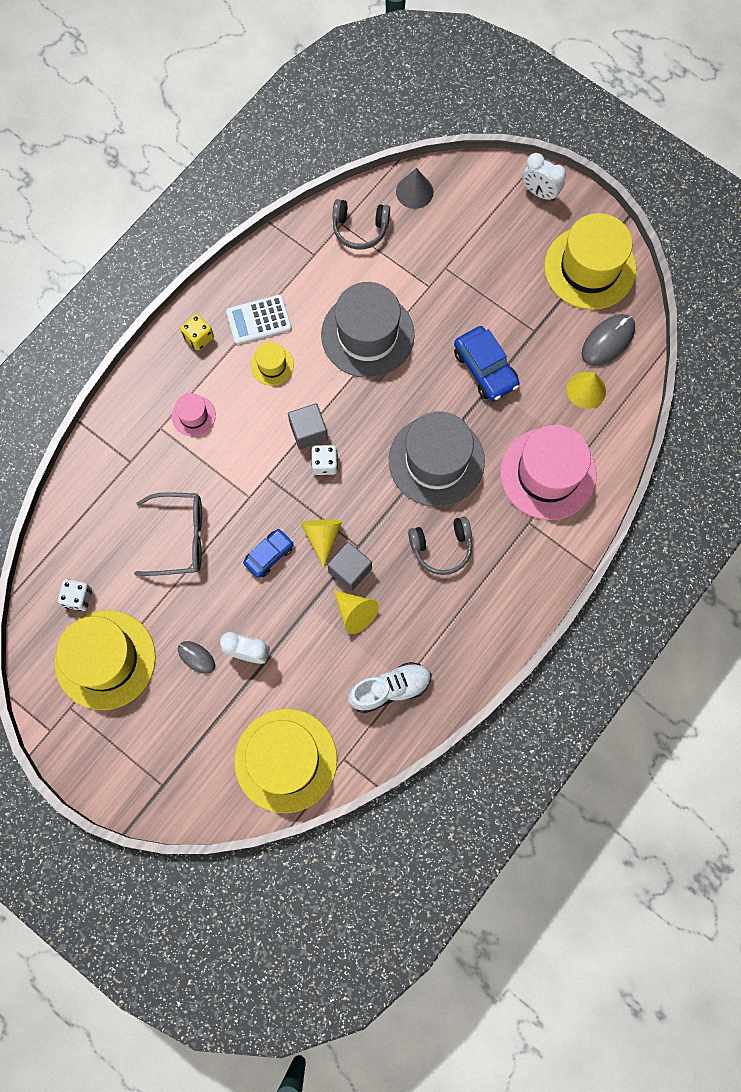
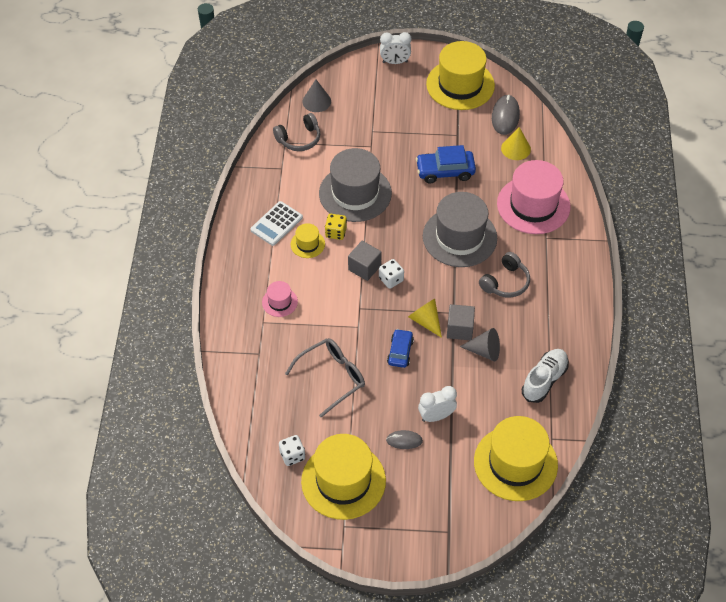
camera: 35 degrees left, 20 degrees down
yellow dice [180,314,214,351] -> yellow dice moved to [325,214,347,240]
yellow cone [334,590,379,634] -> grey cone [459,328,500,362]
blue car [454,326,520,401] -> blue car turned 150 degrees clockwise [416,145,476,184]

